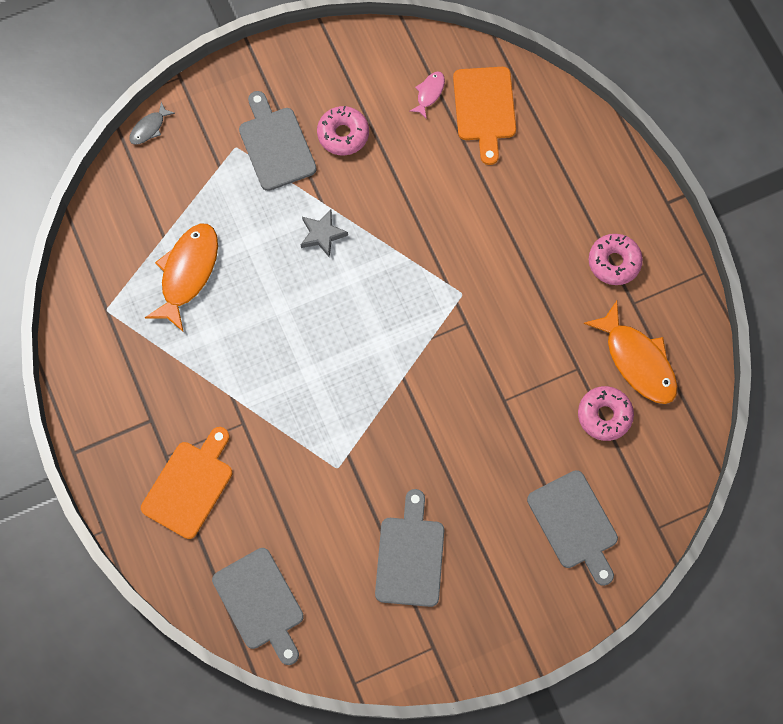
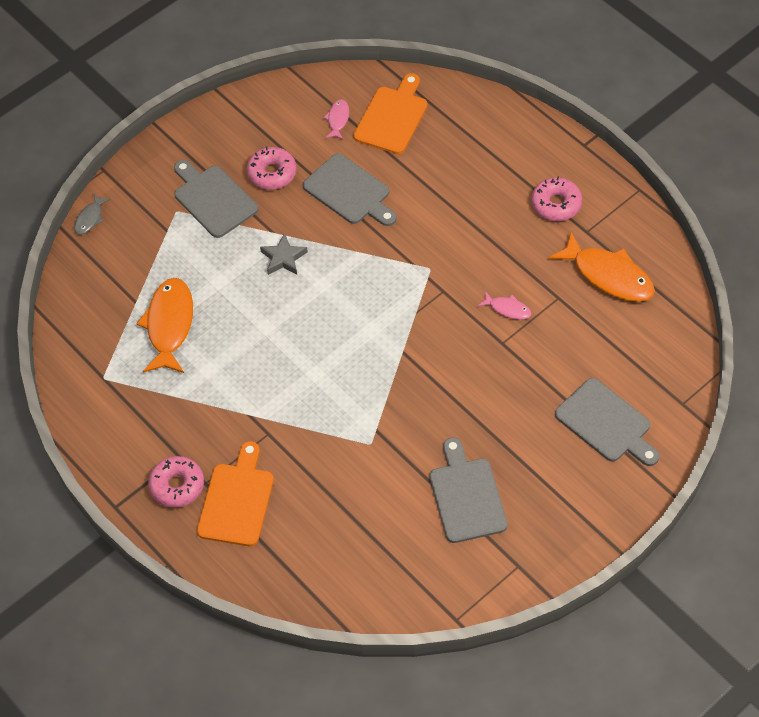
camera: 15 degrees left, 15 degrees down
grey cutting board [212,548,304,665] -> grey cutting board moved to [303,154,397,226]
orange cutting board [453,67,516,165] -> orange cutting board turned 135 degrees counterclockwise [353,73,428,154]
pink donut [578,386,634,441] -> pink donut moved to [148,456,204,508]
none -> pink fish [478,291,531,320]

